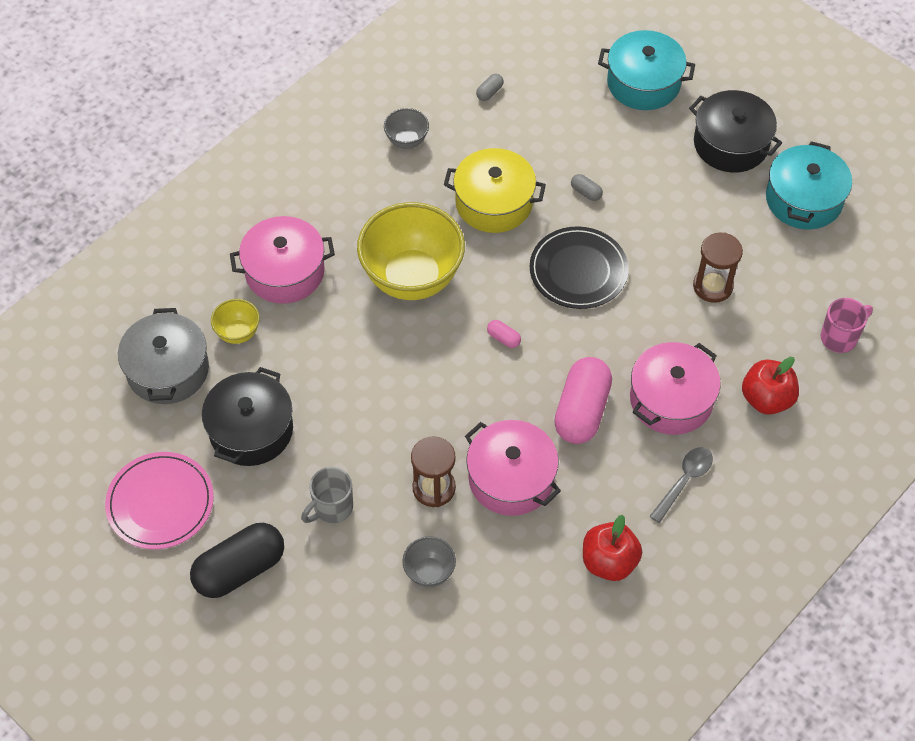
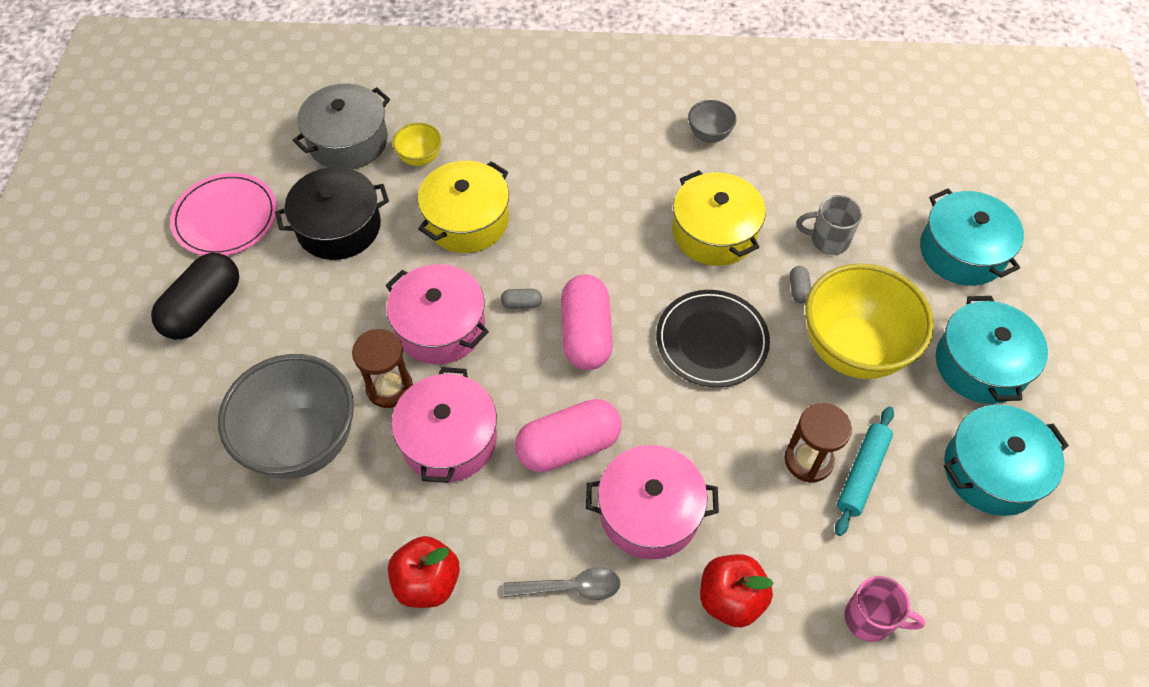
camera: 50 degrees right, 0 degrees up
black capsule [190,523,284,598] -> black capsule turned 75 degrees counterclockwise [151,253,239,340]
pink pot [230,216,335,304] -> pink pot moved to [385,264,489,364]
grey mug [301,467,353,524] -> grey mug moved to [797,195,863,255]
yellow bowl [357,202,465,300] -> yellow bowl moved to [805,263,934,379]
grey bowl [402,536,456,587] -> grey bowl [218,354,354,479], size x2.22
grey capsule [476,74,504,101] -> grey capsule moved to [501,289,542,309]
pink capsule [487,320,521,348] -> pink capsule [561,274,613,370], size x2.43
black pot [689,90,782,173] -> turquoise pot [936,296,1048,404]
none -> yellow pot [418,161,509,253]
none -> turquoise rolling pin [835,407,894,536]

